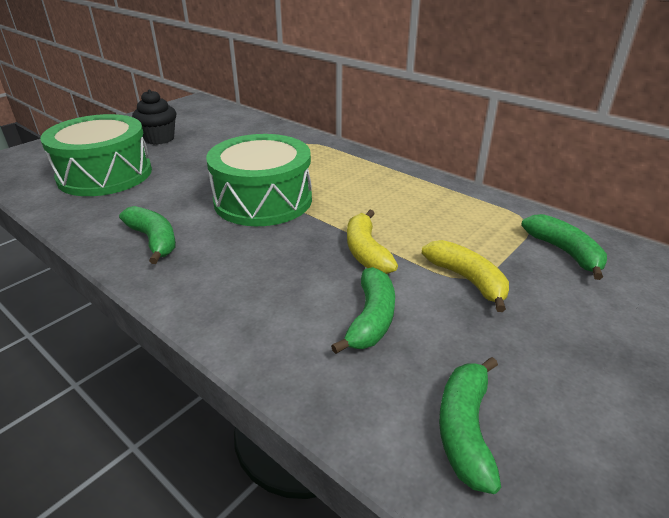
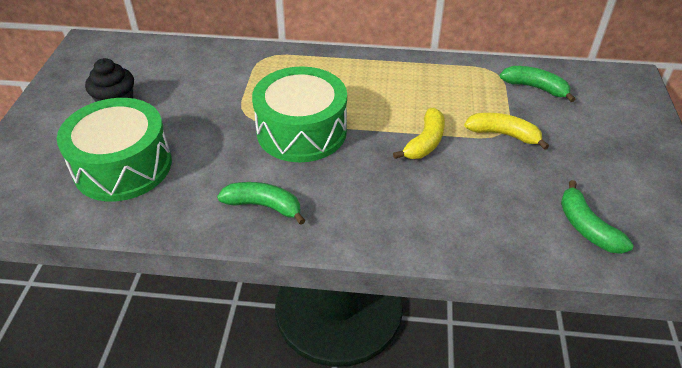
camera: 35 degrees left, 10 degrees up
green banana [331,267,395,354] -> none
yellow banana [347,210,398,274] -> yellow banana turned 105 degrees counterclockwise [393,108,445,159]

